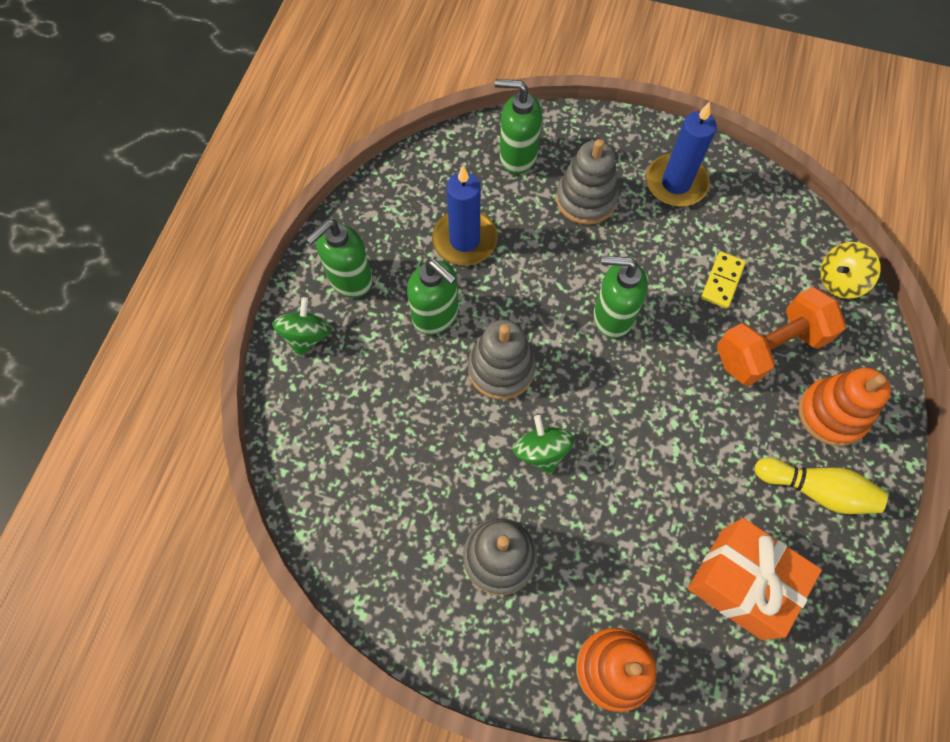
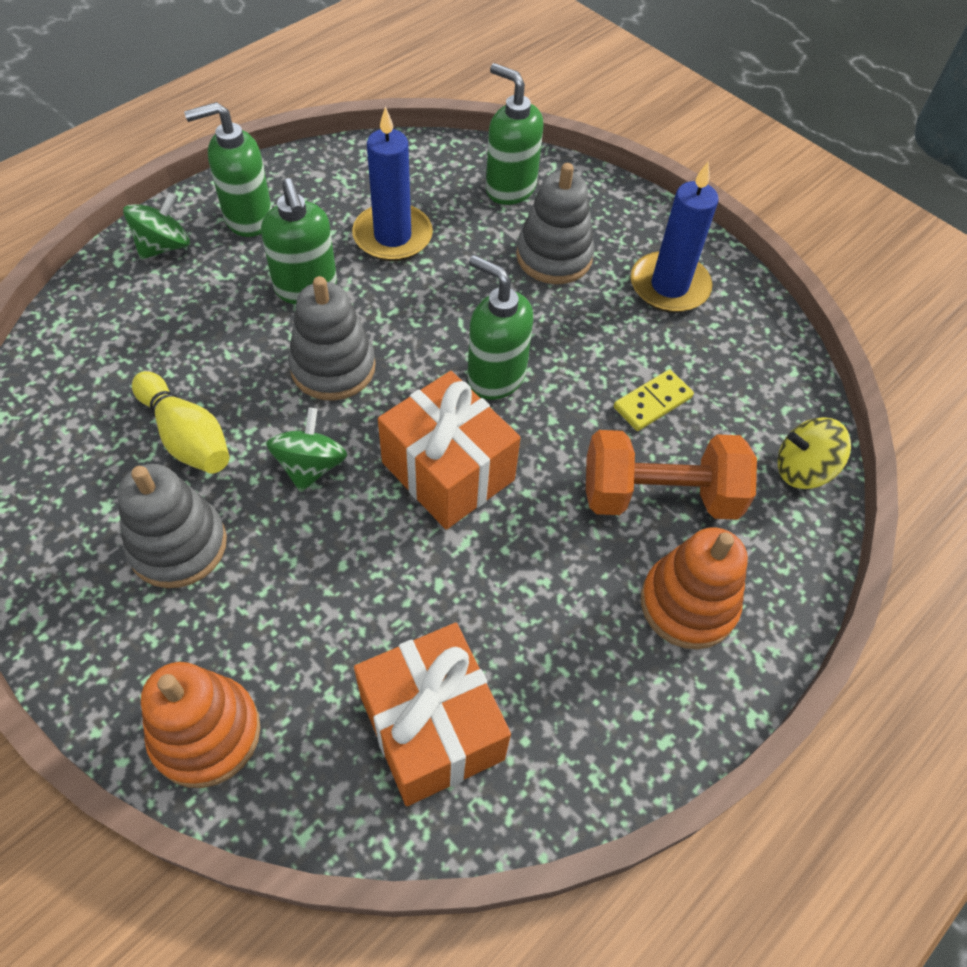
camera: 25 degrees right, 10 degrees down
yellow bowling pin [755,458,888,514] -> yellow bowling pin moved to [132,371,230,474]
none -> orange gift [378,371,521,530]

